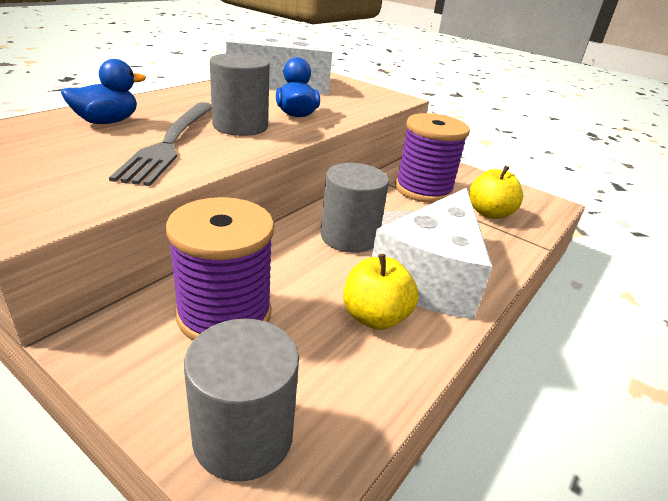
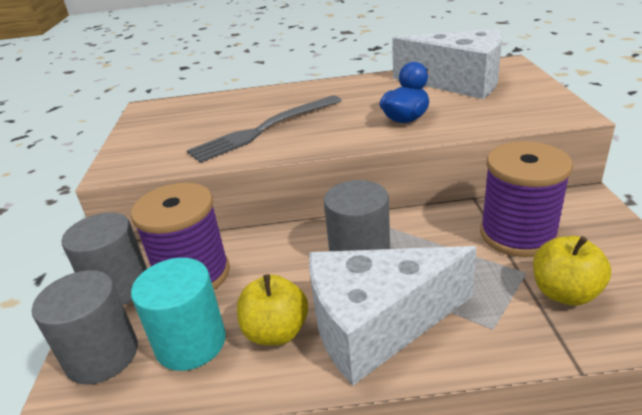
camera: 55 degrees right, 0 degrees up
blue duck [61,59,146,124] -> none
grey cylinder [210,53,270,136] -> grey cylinder moved to [62,212,147,305]
none -> turquoise cylinder [131,258,226,371]

